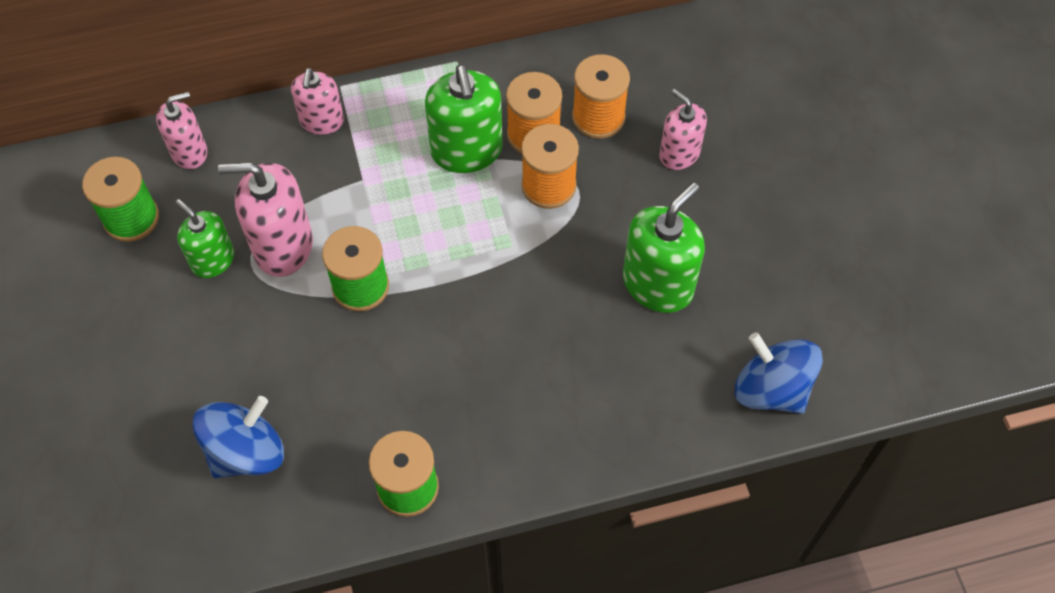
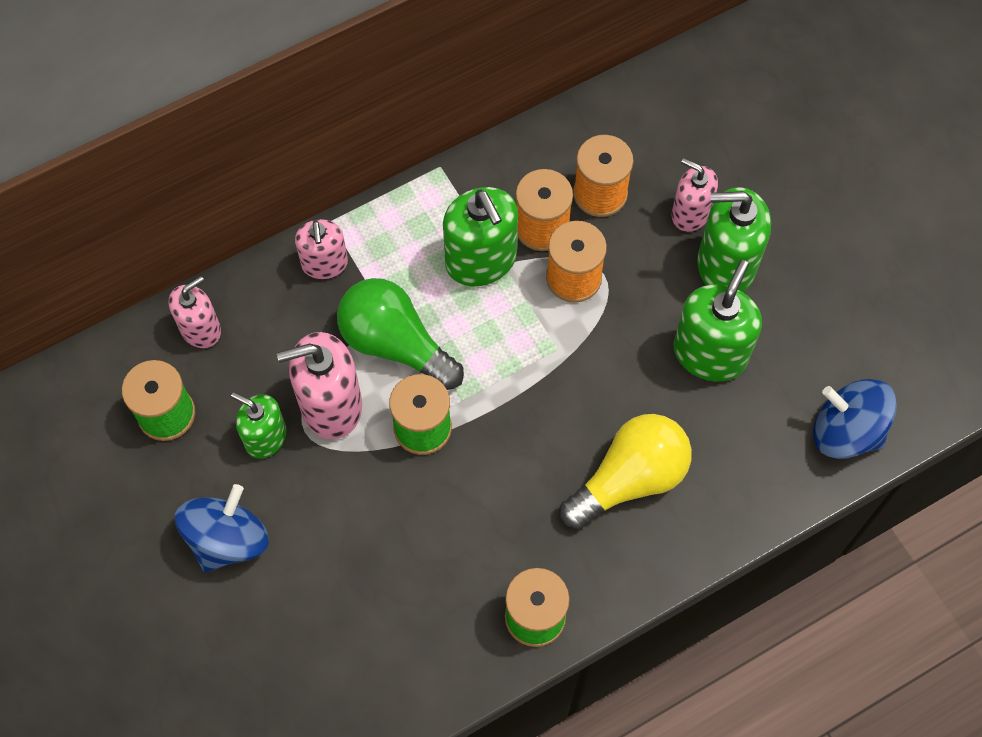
camera: 15 degrees left, 5 degrees up
blue spinning top [192,396,284,478] -> blue spinning top moved to [175,484,269,572]
none -> green light bulb [337,278,464,390]
none -> yellow light bulb [560,414,692,530]
none -> green soap dispenser [697,187,771,292]

